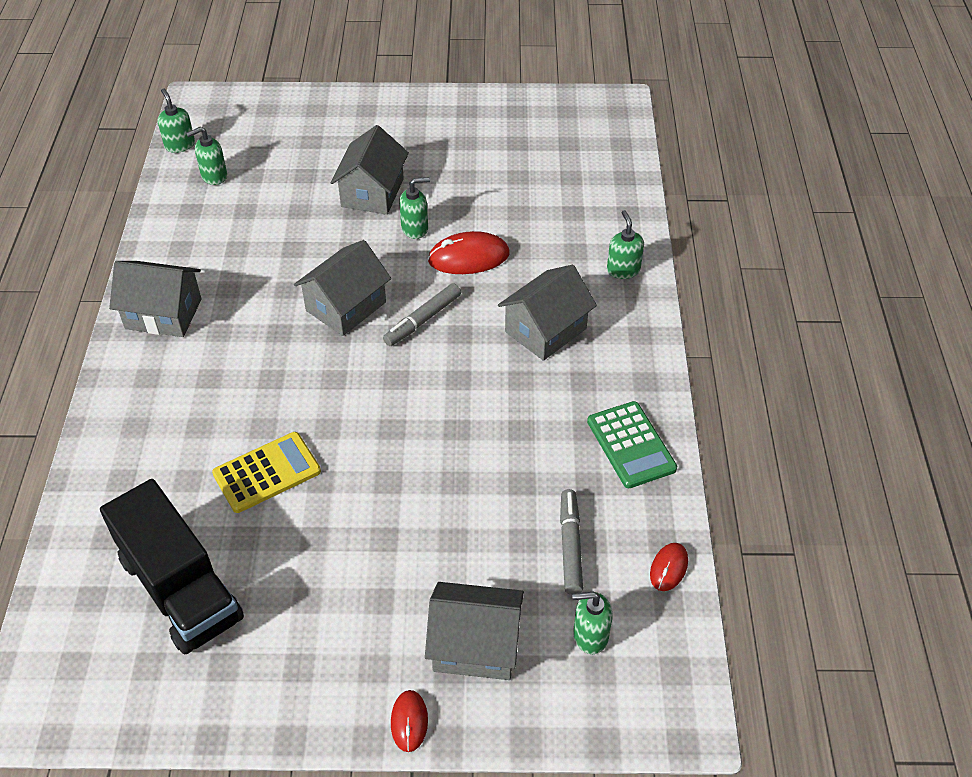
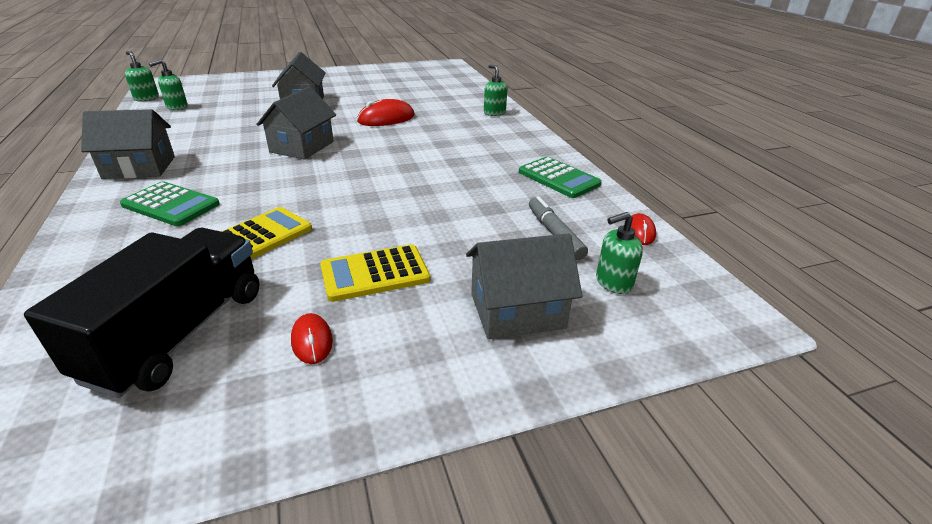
camera: 20 degrees left, 15 degrees down
black truck [100,479,244,655] -> black truck turned 105 degrees counterclockwise [24,228,259,398]
grey marker [383,283,461,346] -> none
red mouse [391,690,428,752] -> red mouse moved to [291,313,333,364]
green soap dispenser [399,177,430,239] -> none
grey house [498,265,597,361] -> none
none -> green calculator [120,181,220,226]
none -> yellow calculator [320,244,430,302]

